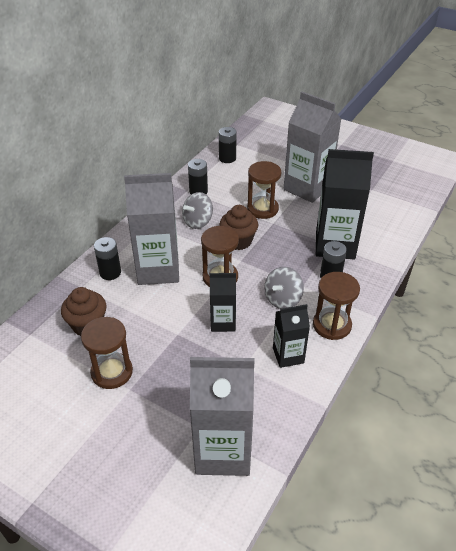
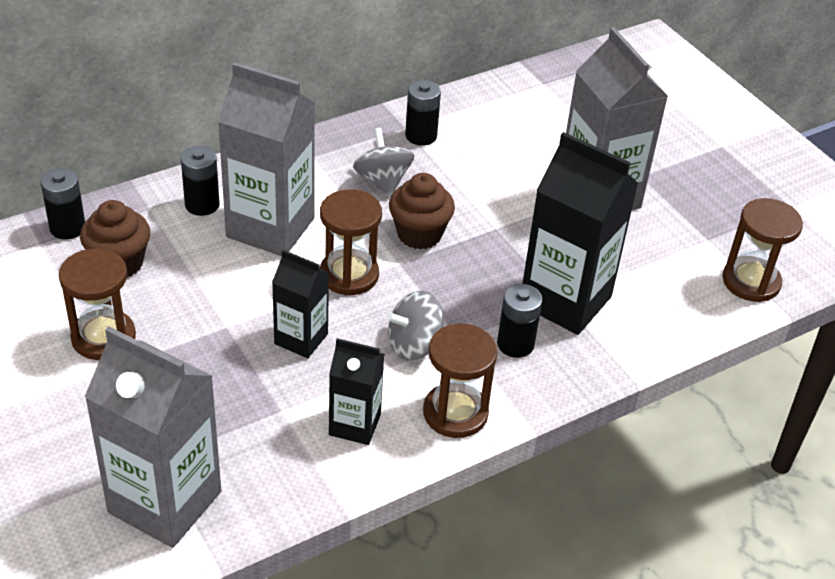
camera: 25 degrees right, 0 degrees up
grey spinning top [182,192,213,229] -> grey spinning top turned 90 degrees clockwise [353,128,415,197]
black battery [219,127,237,163] -> black battery moved to [40,168,85,239]
brown hourglass [247,161,281,219] -> brown hourglass moved to [722,198,803,302]

